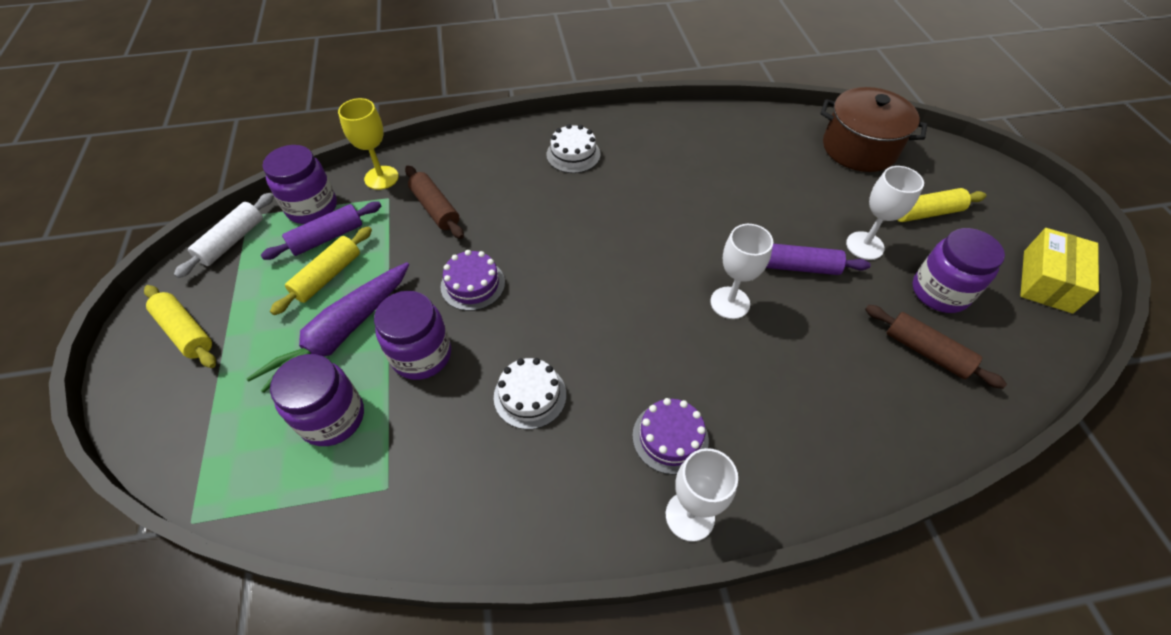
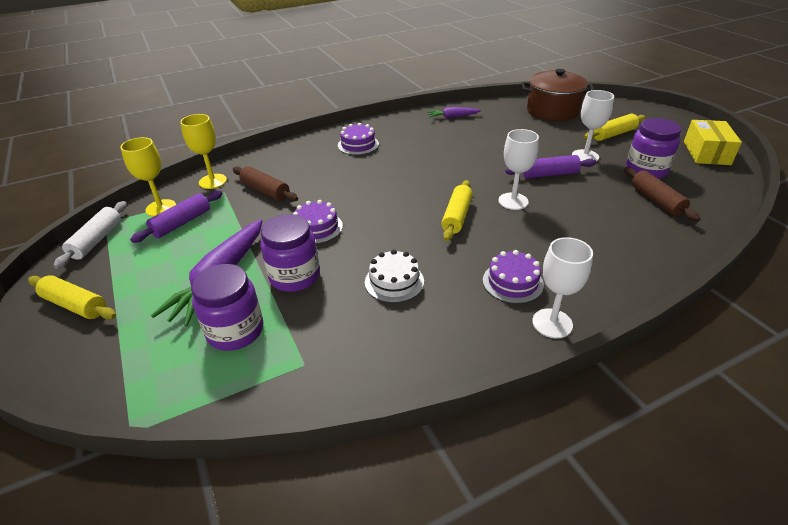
camera: 15 degrees left, 15 degrees down
purple jar [263,145,337,224] -> yellow goblet [120,137,176,217]
yellow rolling pin [270,226,372,315] -> yellow rolling pin moved to [441,180,473,241]
white cake [546,124,600,173] -> purple cake [338,123,379,155]
brown rolling pin [865,305,1007,389] -> brown rolling pin turned 45 degrees clockwise [624,167,701,222]
none -> purple carrot [427,107,481,118]

